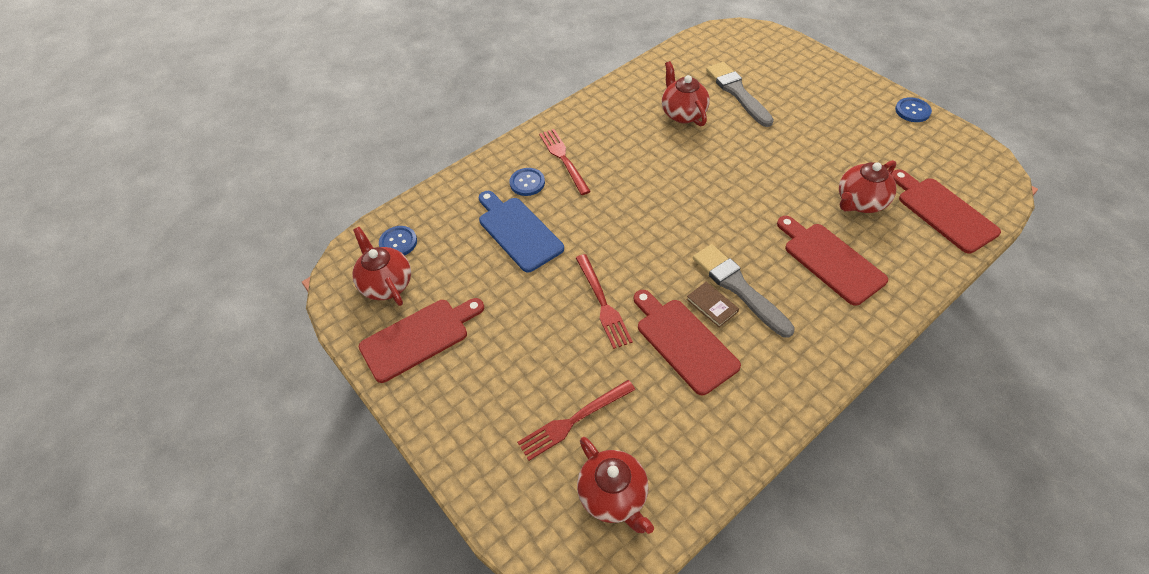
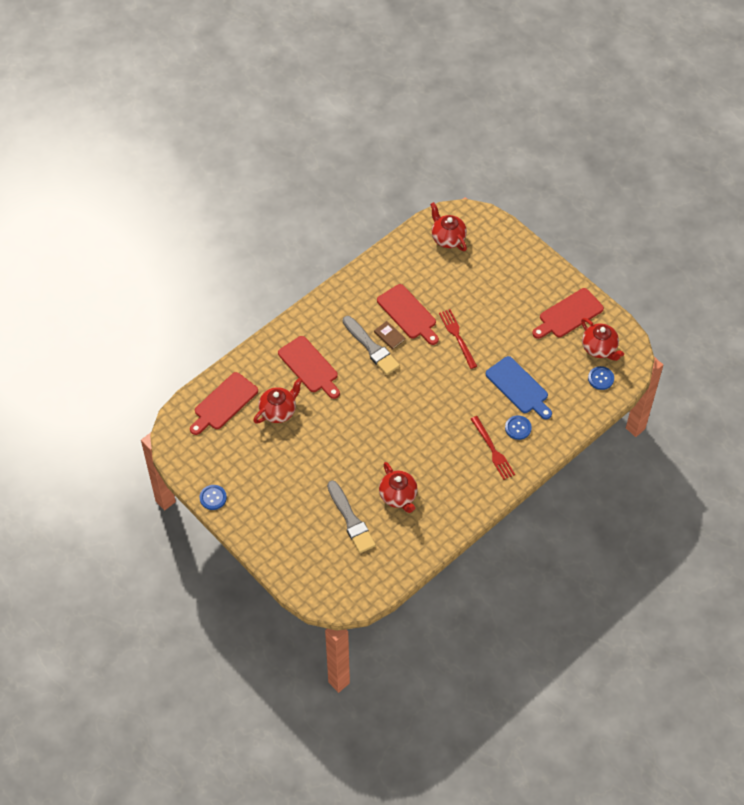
camera: 175 degrees right, 5 degrees up
red fork [517,380,636,461] -> none
red cutting board [891,170,1001,253] -> red cutting board turned 75 degrees clockwise [190,372,258,435]

